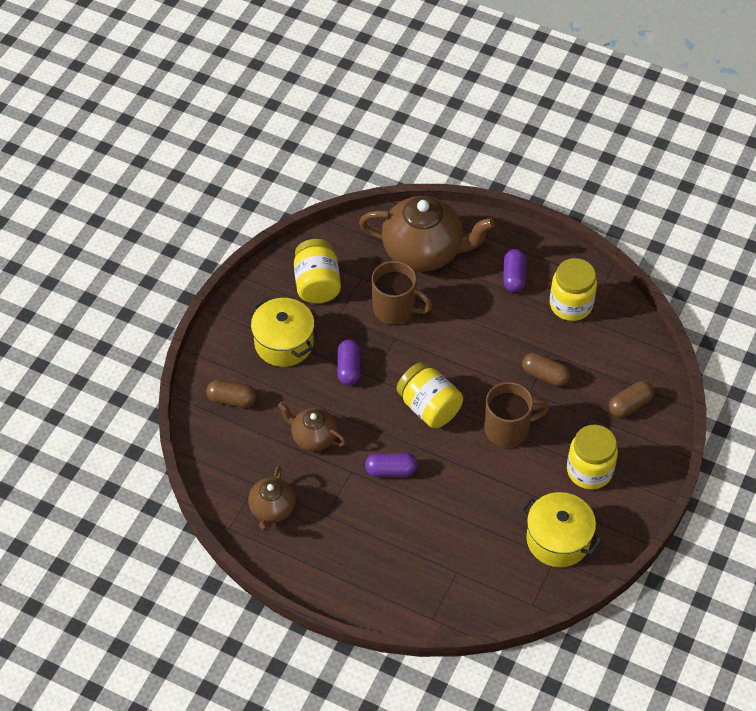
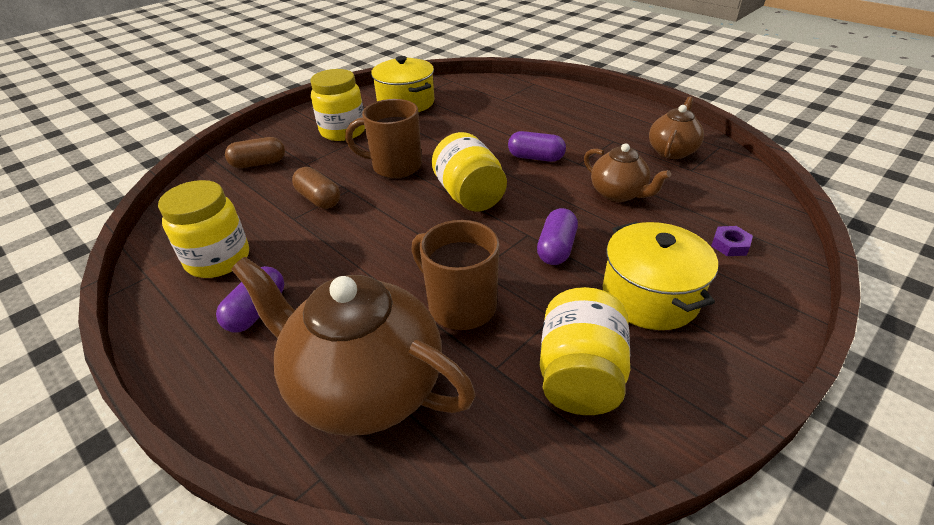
camera: 160 degrees left, 15 degrees down
brown capsule [206,380,257,408] -> purple nut [711,226,753,256]

